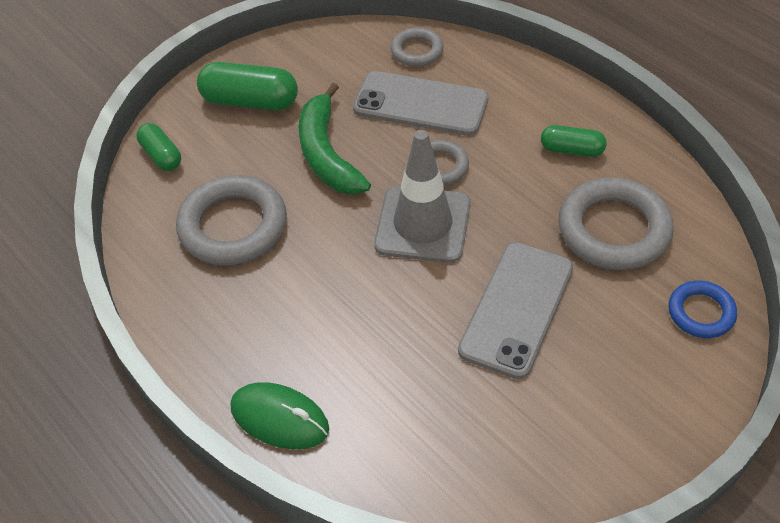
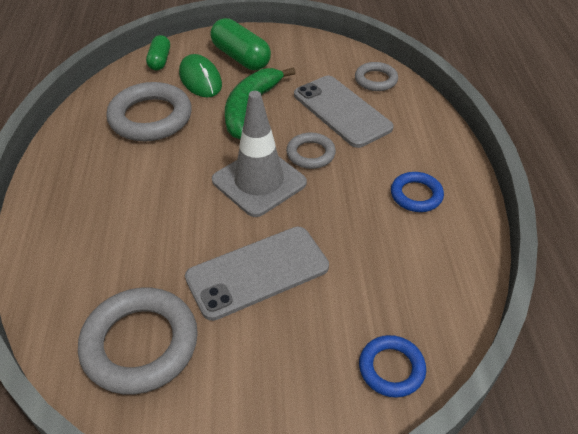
camera: 35 degrees right, 5 degrees down
green mouse [231,382,329,449] -> green mouse moved to [179,54,222,97]
green capsule [541,125,607,157] -> blue ring [391,172,444,212]
grey ring [558,177,674,270] -> grey ring moved to [78,288,198,394]

